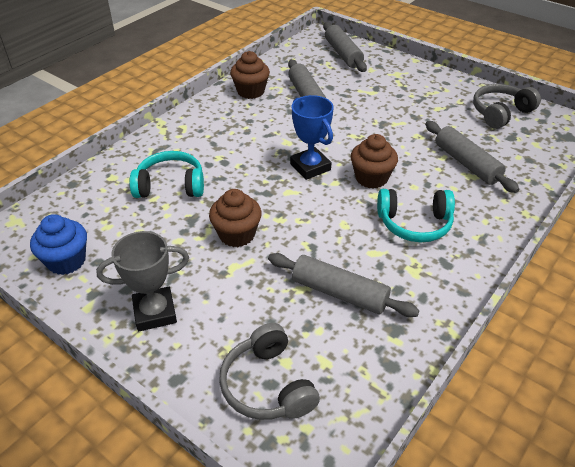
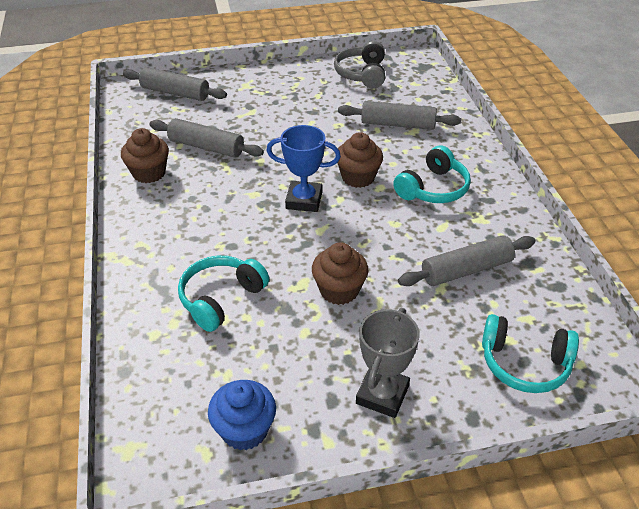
camera: 50 degrees left, 0 degrees up
grey headphones [219,323,320,420] -> turquoise headphones [482,314,579,393]

